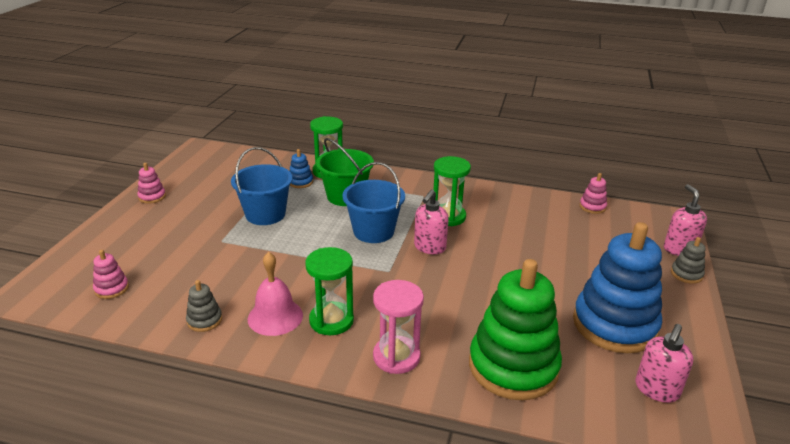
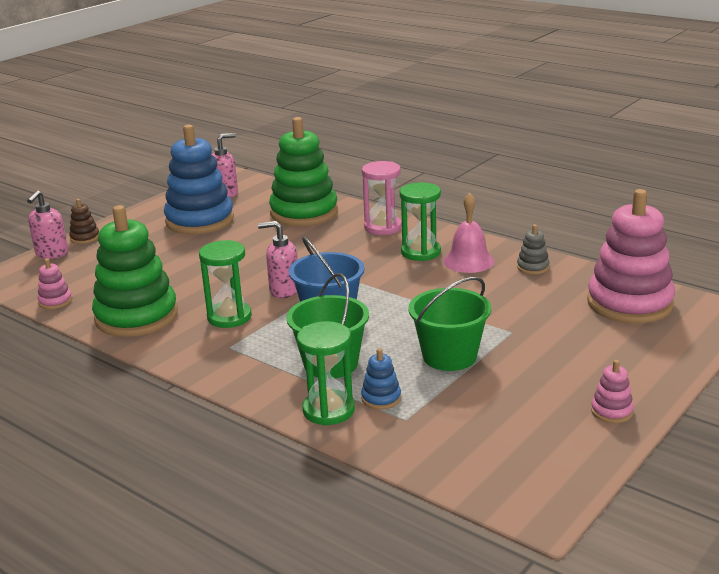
camera: 155 degrees left, 5 degrees down
pink stacking toy [93,250,129,299] -> pink stacking toy [587,189,675,323], size x2.42
blue bucket [231,147,292,225] -> green bucket [409,277,491,371]
pink soap dispenser [414,189,449,254] -> pink soap dispenser turned 135 degrees counterclockwise [258,221,298,298]
grey stacking toy [671,237,705,284] -> brown stacking toy [69,199,99,244]
none -> green stacking toy [92,205,178,337]

